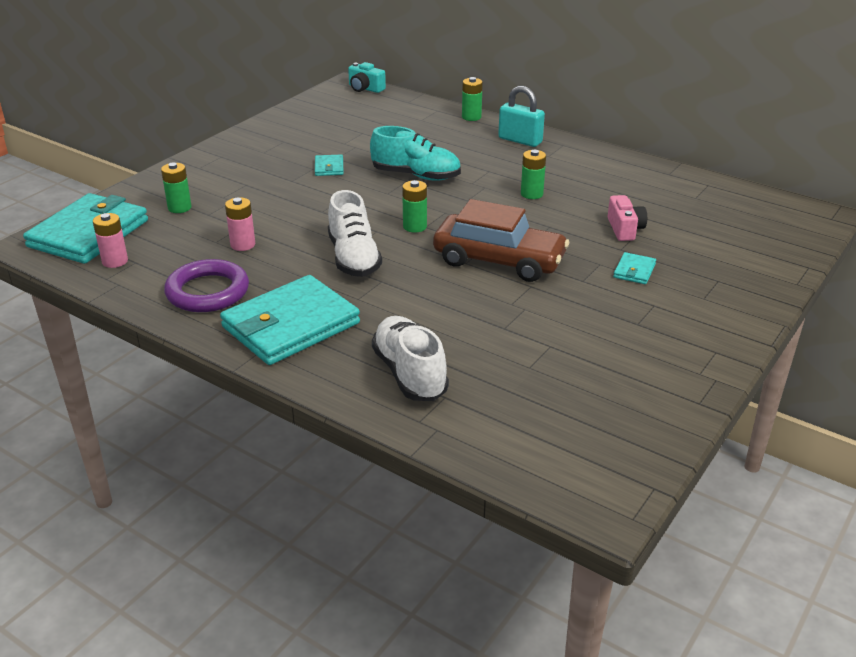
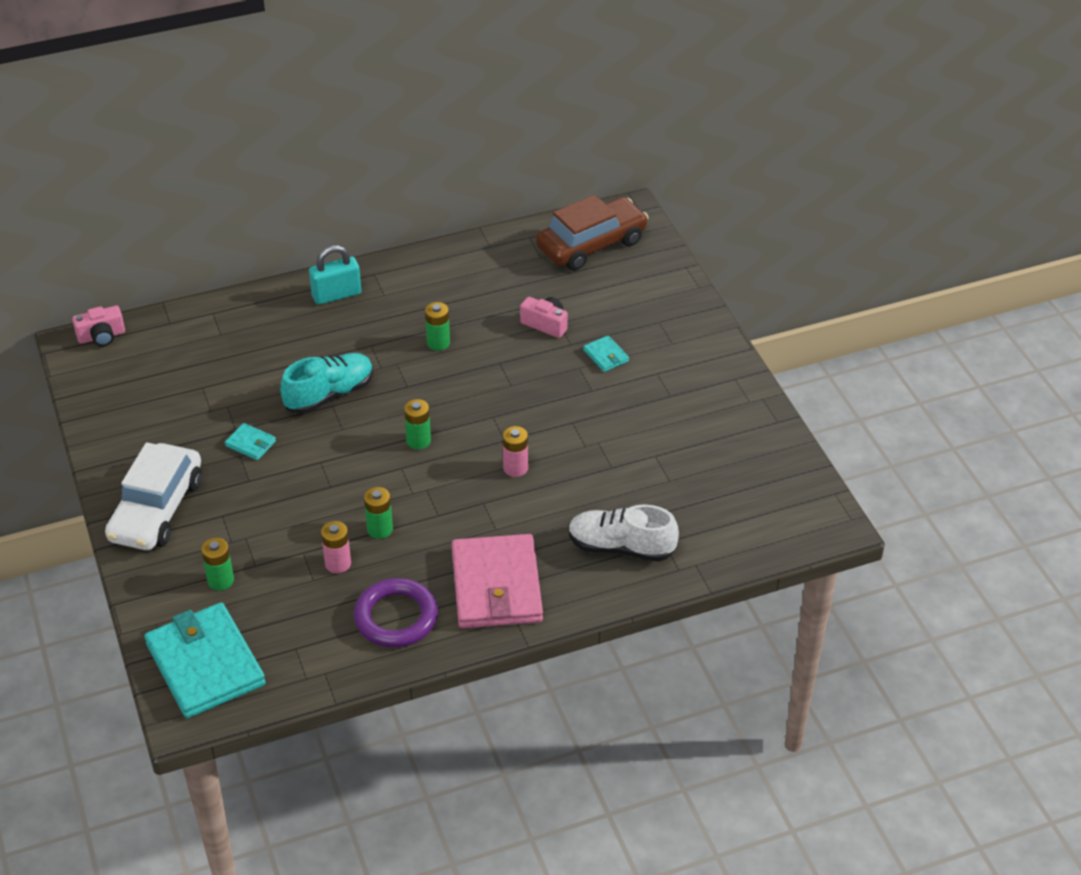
camera: 55 degrees left, 10 degrees up
pink battery [93,213,128,268] -> pink battery moved to [503,426,528,477]
turquoise wallet [220,275,360,365] -> pink wallet [452,534,543,628]
white shoe [328,190,382,277] -> none
turquoise camera [348,62,386,93] -> pink camera [72,306,125,347]
brown car [433,199,569,282] -> brown car moved to [536,195,649,271]
green battery [462,77,483,121] -> green battery moved to [364,487,393,539]
none -> white car [105,442,202,550]

